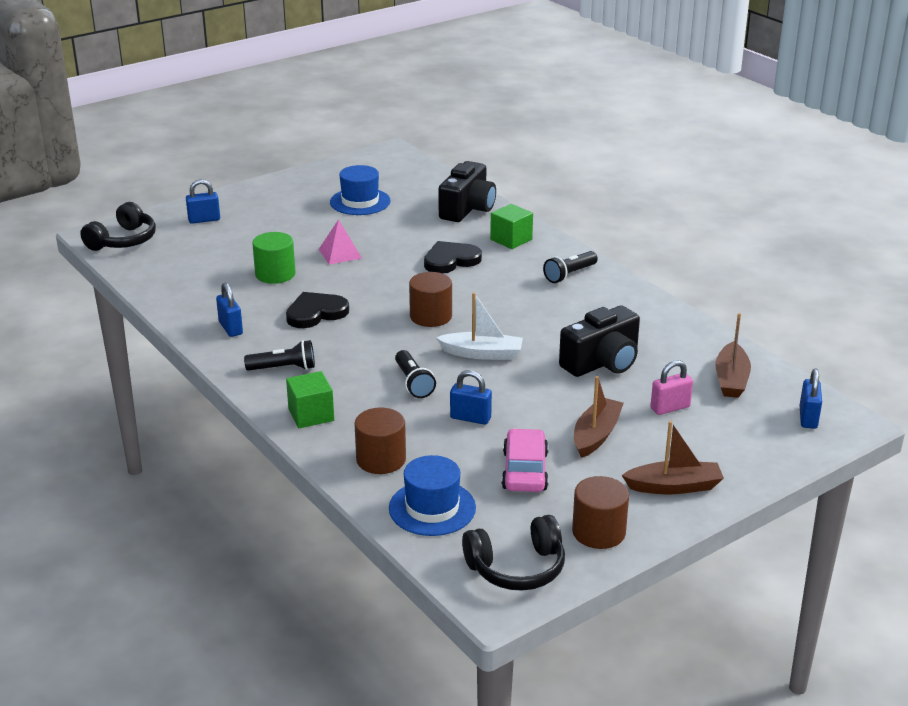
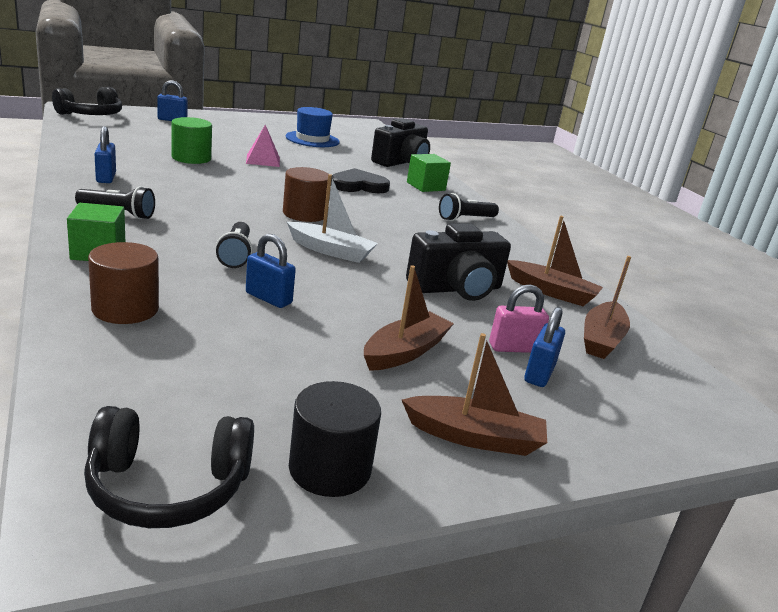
camera: 10 degrees right, 5 degrees down
black heart [286,292,349,328] -> none
blue hat [389,455,476,536] -> none
pink car [502,428,549,492] -> none
brown cylinder [572,476,629,549] -> black cylinder [289,381,381,497]
blue padlock [800,369,822,429] -> blue padlock moved to [524,307,565,387]
none -> brown boat [507,216,603,306]

